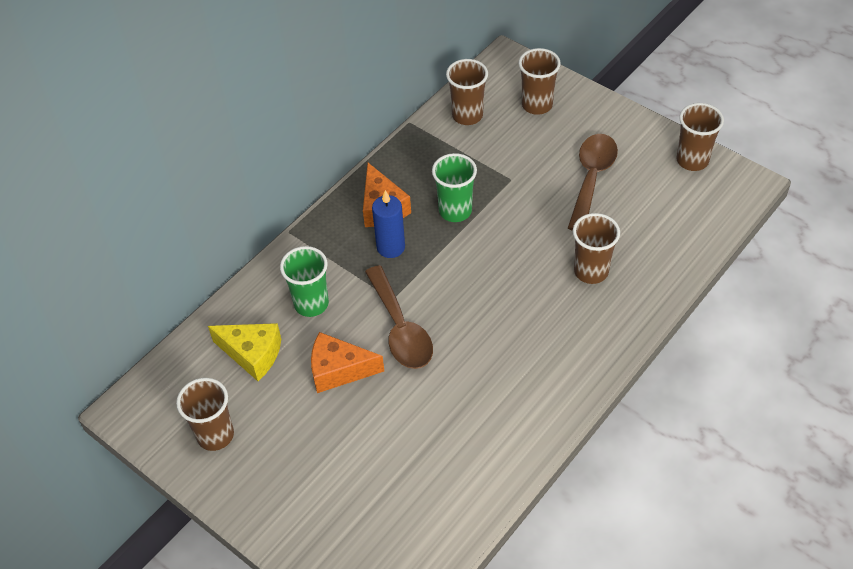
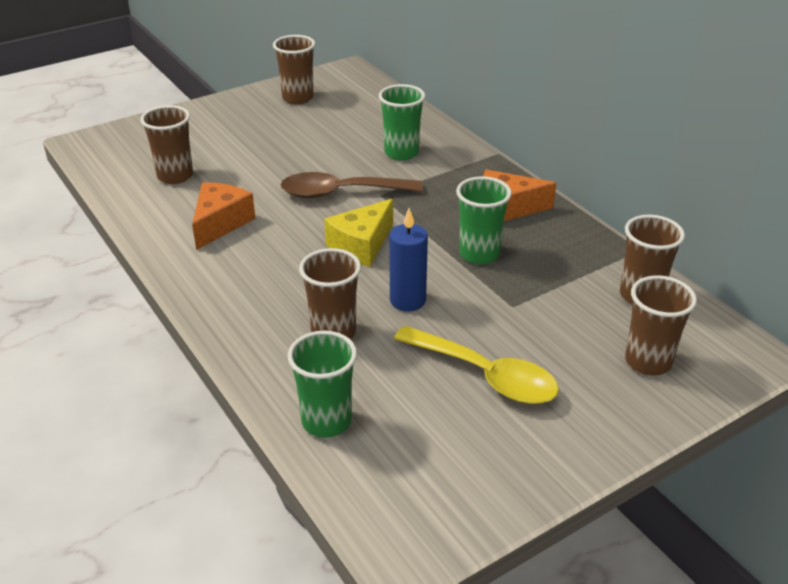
camera: 105 degrees right, 15 degrees down
yellow cheese [208,323,281,381] -> yellow cheese moved to [324,199,393,267]
orange cheese [311,332,384,393] -> orange cheese moved to [192,182,255,250]
blue candle [372,190,405,258] -> blue candle moved to [390,208,428,311]
brown spoon [568,134,618,231] -> yellow spoon [394,326,559,404]
brown cup [676,103,724,171] -> brown cup moved to [140,105,193,184]
none -> green cup [288,331,357,438]

